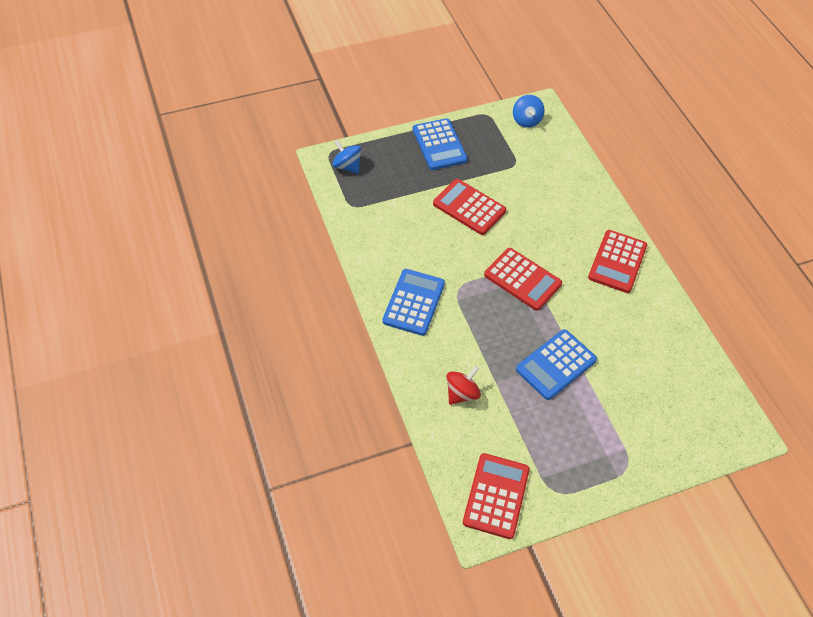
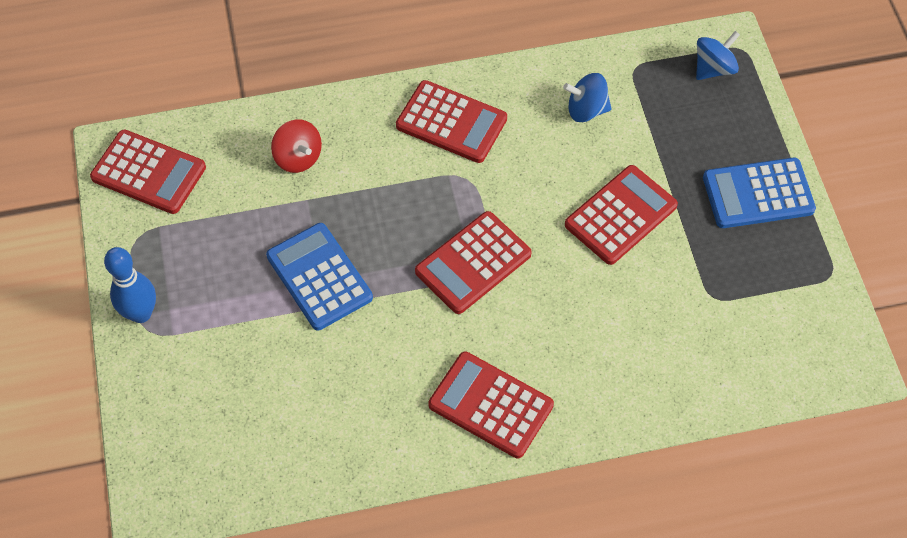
camera: 100 degrees right, 5 degrees up
blue calculator [383,269,445,336] -> red calculator [396,80,507,163]
blue spinning top [513,95,545,128] -> blue spinning top moved to [563,73,612,122]
none -> blue bowling pin [104,247,156,323]

